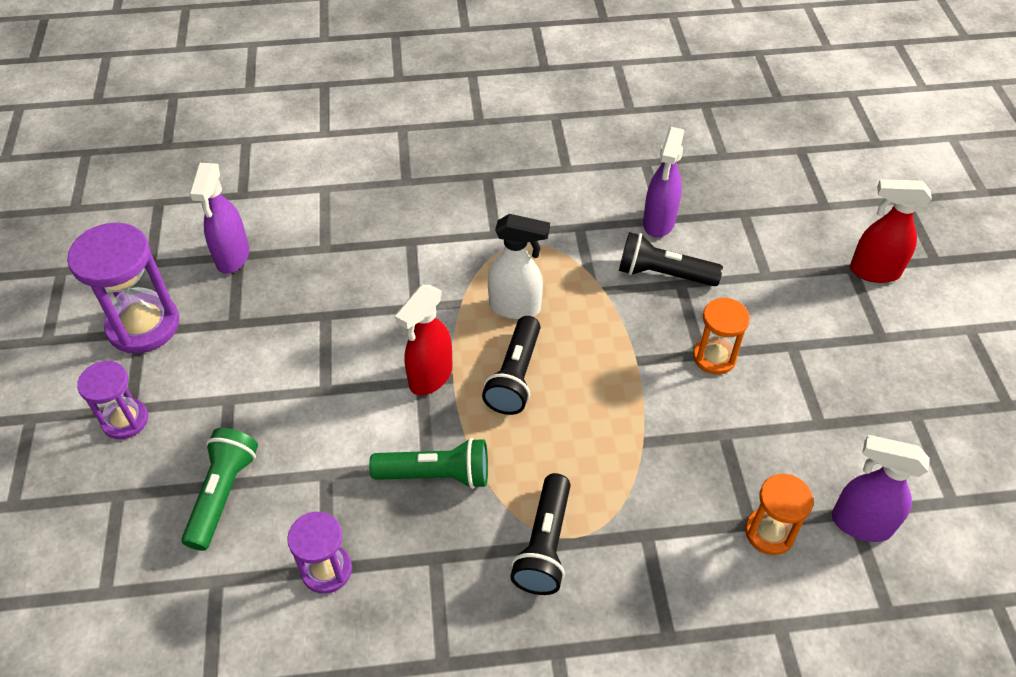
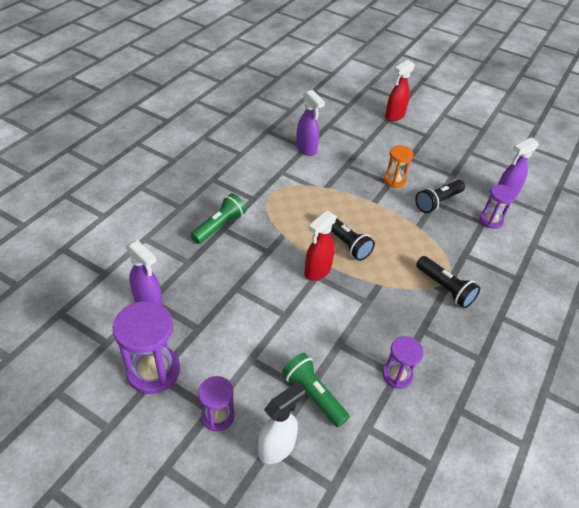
camera: 55 degrees left, 5 degrees down
green flashlight [369,438,488,489] -> green flashlight moved to [191,193,246,244]
red spray bottle [395,285,453,395] -> red spray bottle turned 60 degrees clockwise [304,210,337,281]
white spray bottle [488,214,550,319] -> white spray bottle moved to [258,382,305,464]
black flashlight [619,232,723,286] -> black flashlight moved to [415,180,465,213]
orange hourglass [745,474,814,555] -> purple hourglass [479,185,516,229]

